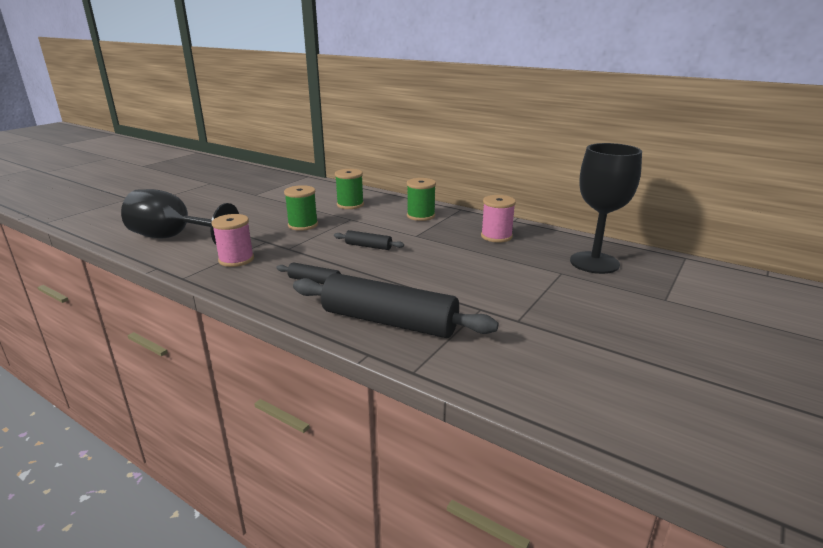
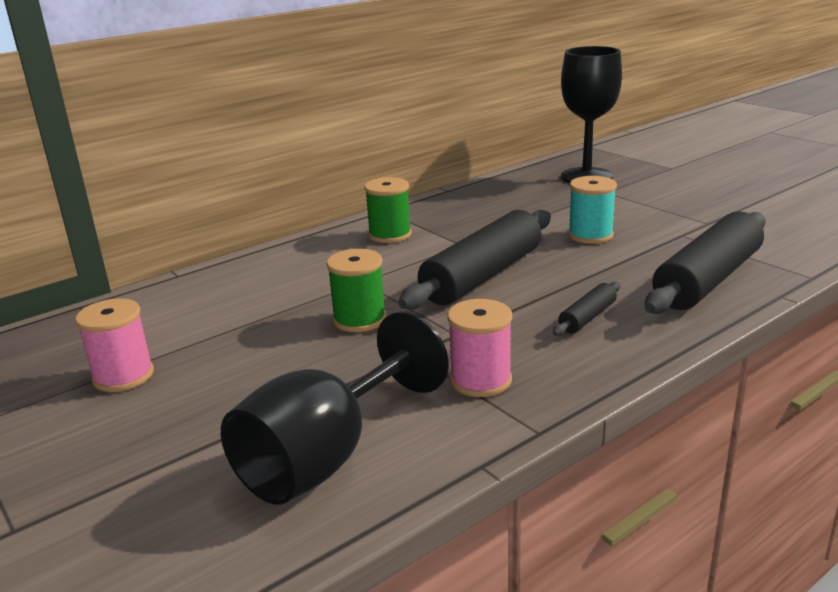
camera: 70 degrees left, 0 degrees up
black rolling pin [334,230,404,250] -> black rolling pin [398,210,551,309], size x2.21
green spool [335,169,364,209] -> none
pink spool [481,195,516,242] -> pink spool moved to [75,298,154,392]
none -> turquoise spool [568,176,617,244]

